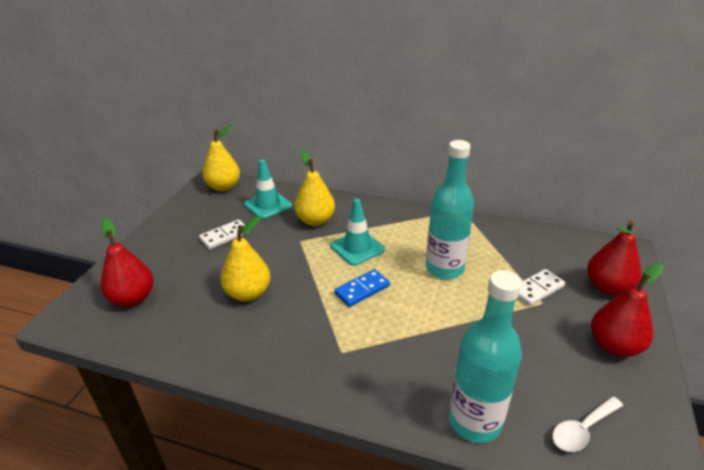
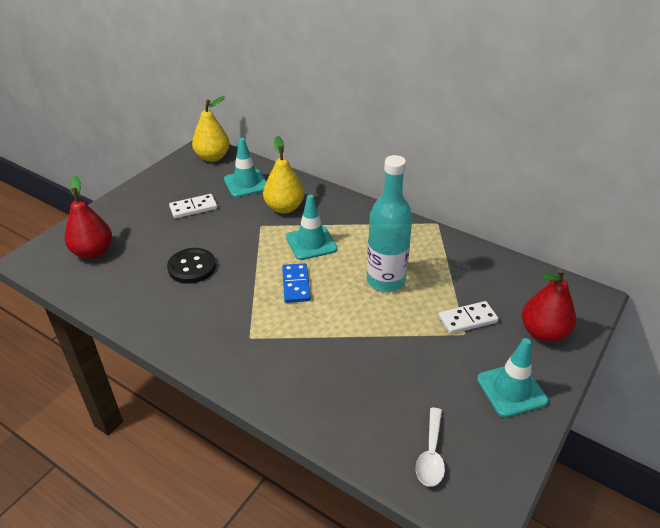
camera: 15 degrees right, 5 degrees up
yellow pear [221,216,271,301] -> black button [167,248,216,284]
blue domino [334,269,390,307] -> blue domino turned 75 degrees counterclockwise [282,263,311,303]
turquoise bottle [449,270,522,443] -> none
white spoon [552,396,623,452] -> white spoon turned 60 degrees counterclockwise [416,408,445,487]
red pear [591,263,664,357] -> turquoise traffic cone [477,338,548,417]

